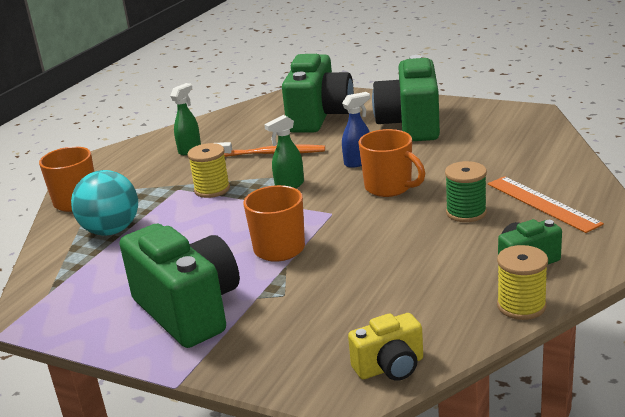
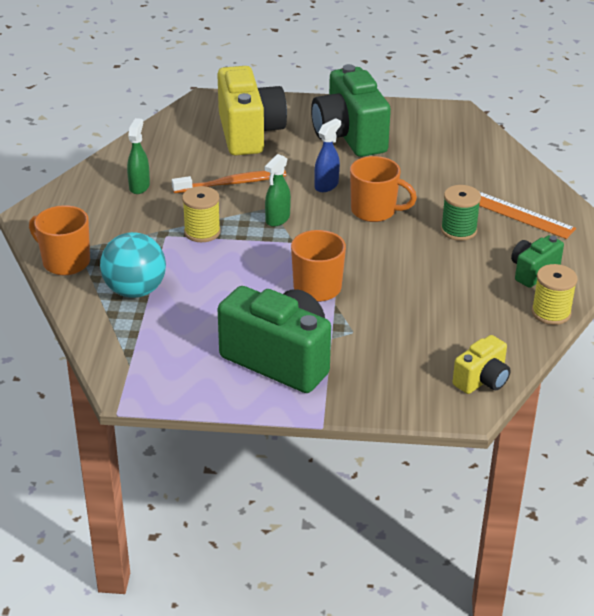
camera: 25 degrees left, 10 degrees up
green camera [282,54,354,133] -> yellow camera [217,66,287,155]

